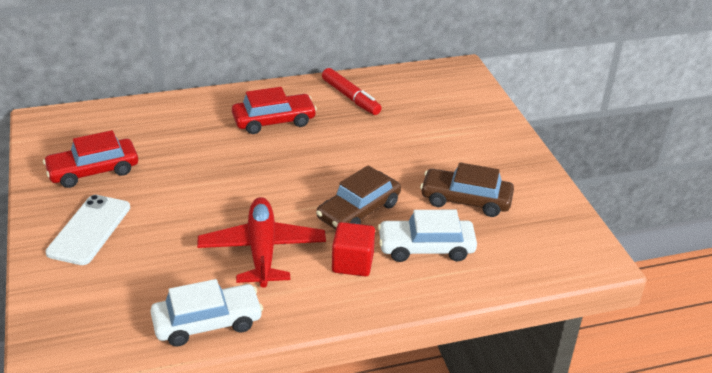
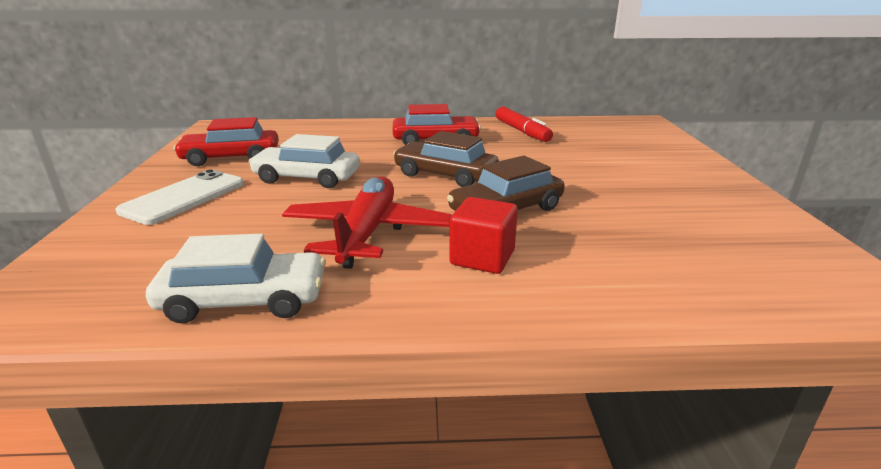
camera: 15 degrees right, 10 degrees down
white car [378,210,477,262] -> white car moved to [249,134,360,188]
brown car [420,162,514,217] -> brown car moved to [393,131,499,187]

